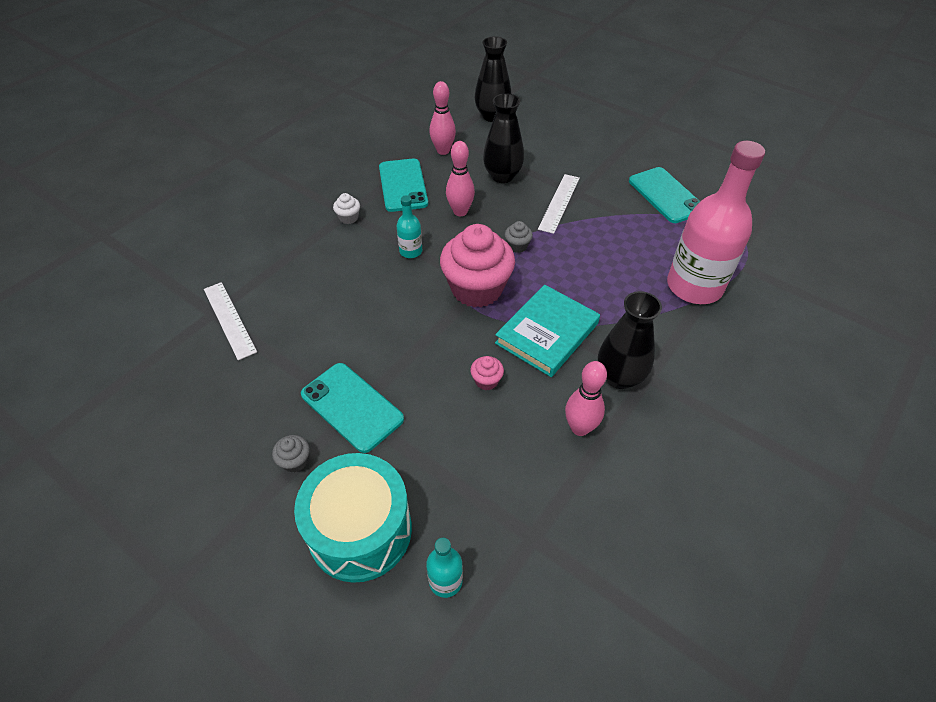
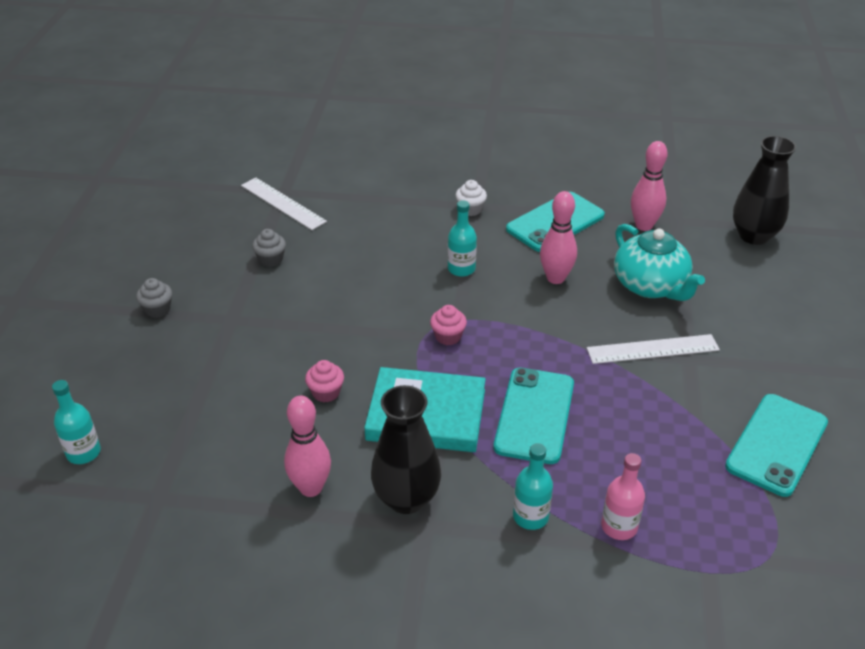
camera: 60 degrees right, 10 degrees down
white ruler [204,282,257,360] -> white ruler turned 75 degrees counterclockwise [241,177,327,230]
turquoise drum [294,453,412,583] -> none
turquoise phone [301,363,404,453] -> turquoise phone moved to [494,368,574,464]
pink cupcake [440,224,515,308] -> pink cupcake [430,305,467,345], size x0.41
black vase [483,93,524,183] -> turquoise teapot [614,224,705,301]
grey cupcake [505,221,533,253] -> grey cupcake moved to [252,229,286,267]
pink bottle [667,141,765,304] -> pink bottle [601,453,645,540], size x0.43
none -> turquoise bottle [513,443,553,530]

